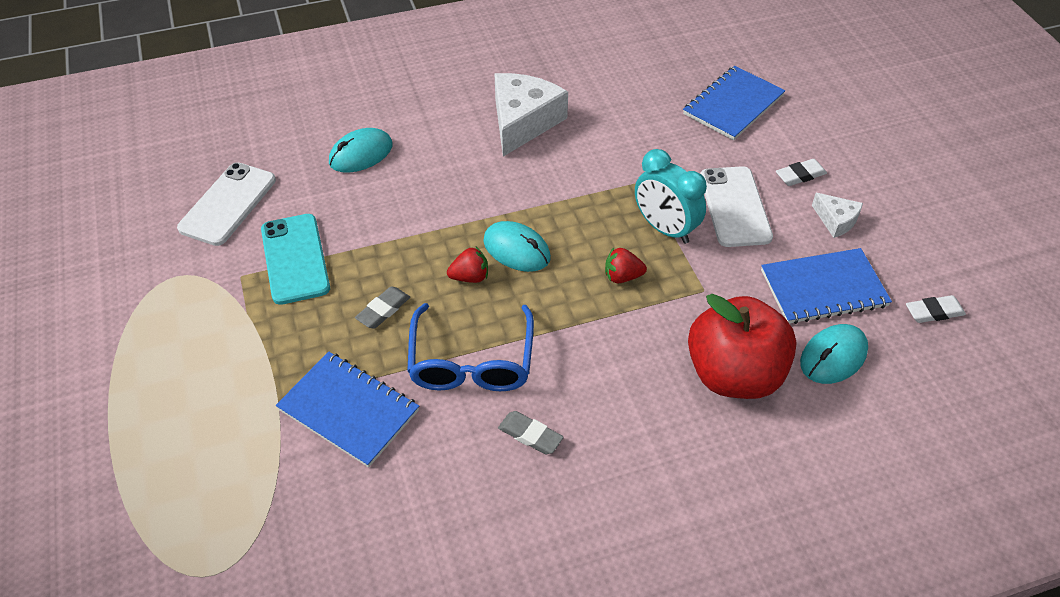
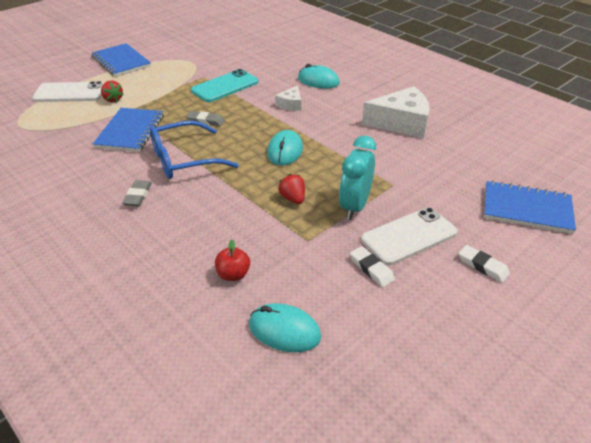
camera: 65 degrees right, 10 degrees down
white phone [177,162,276,246] -> white phone moved to [32,81,104,102]
red strawberry [447,247,488,283] -> red strawberry moved to [101,80,124,103]
red apple [688,294,797,399] -> red apple [215,239,250,281], size x0.41
blue notebook [761,248,892,324] -> blue notebook moved to [91,43,151,77]
white cheese [812,193,863,238] -> white cheese moved to [275,86,301,111]
white eraser [906,295,966,323] -> white eraser moved to [350,246,395,287]

